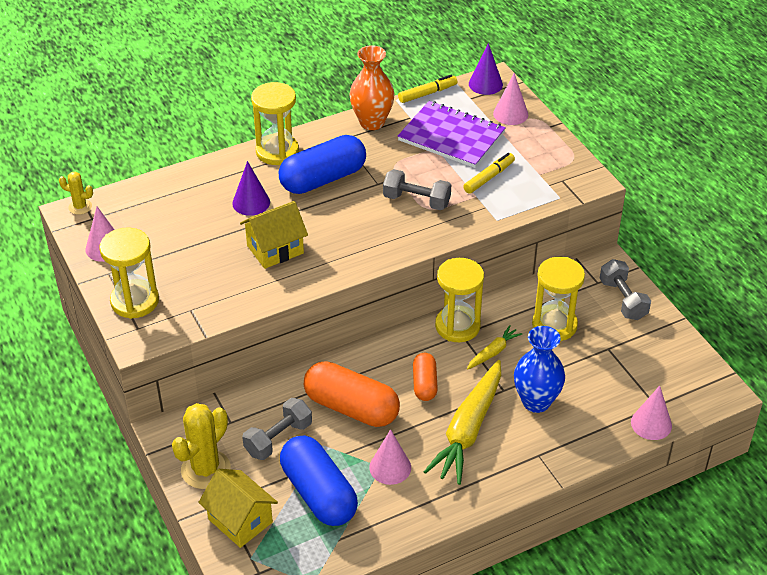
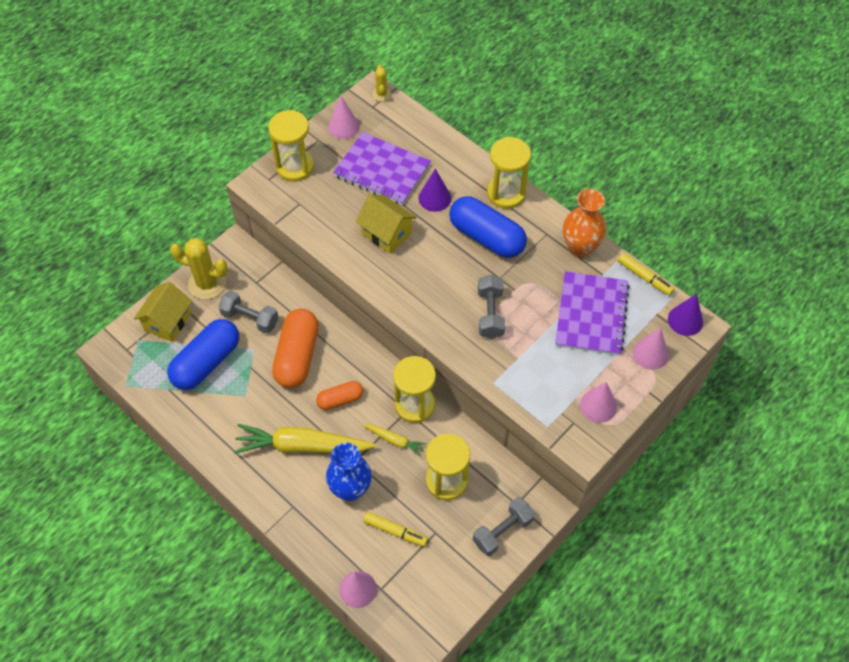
camera: 70 degrees right, 15 degrees up
pink cone [369,429,411,485] -> pink cone moved to [580,382,617,423]
yellow marker [463,153,515,194] -> yellow marker moved to [363,512,428,547]
none -> purple notebook [333,132,431,205]

